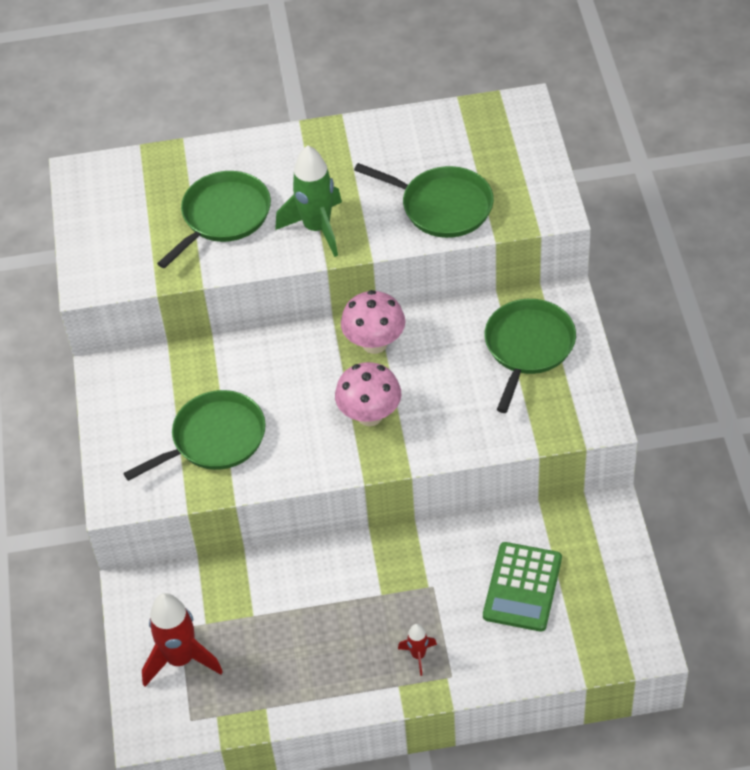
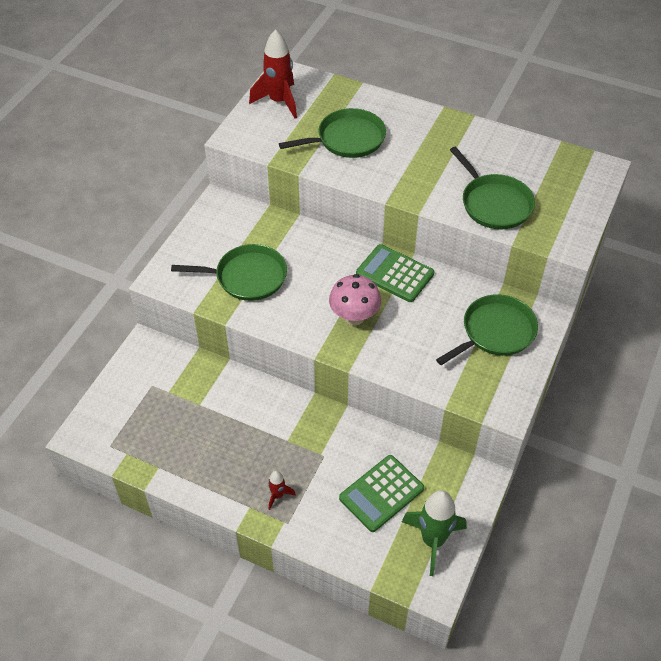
camera: 30 degrees right, 0 degrees up
red rocket [142,593,223,687] -> red rocket moved to [249,29,297,119]
green rocket [275,145,342,257] -> green rocket moved to [402,490,467,576]
pink mushroom [341,290,405,354] -> green calculator [356,244,434,302]

